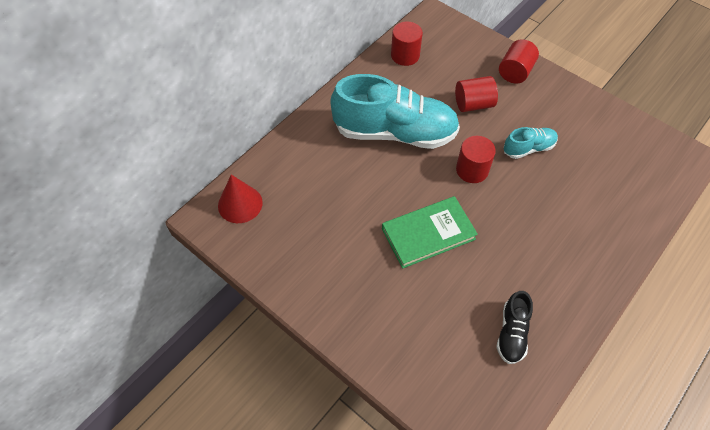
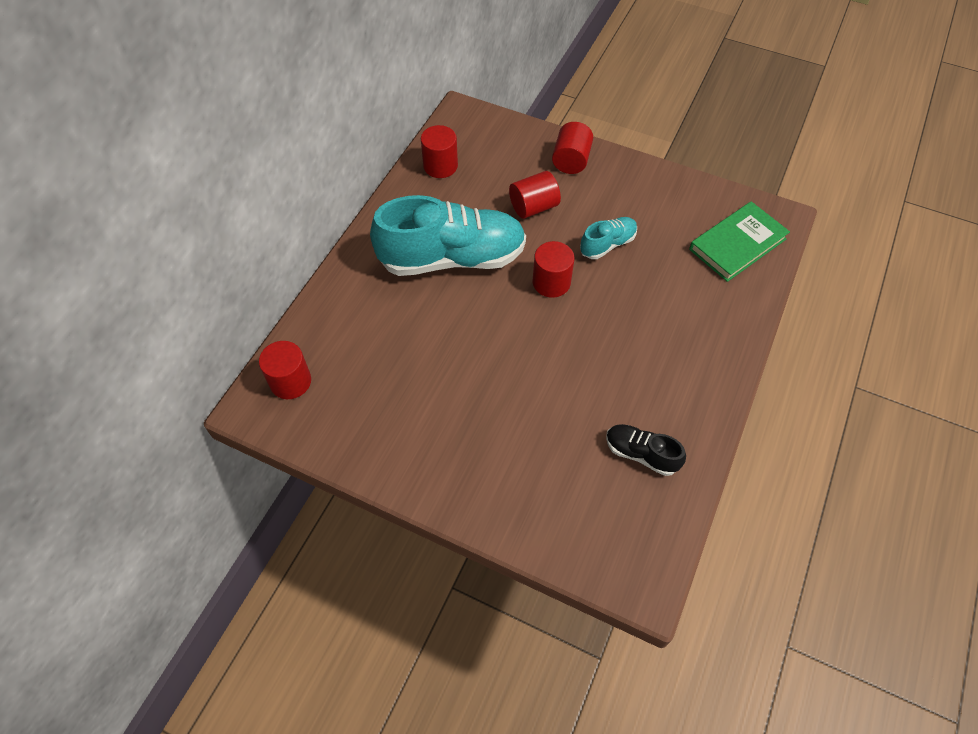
camera: 15 degrees left, 0 degrees up
red cone [218,175,263,223] -> red cylinder [259,341,311,399]
green book [382,196,478,269] -> green book moved to [689,201,790,282]
black shoe [496,291,533,364] -> black shoe turned 120 degrees clockwise [606,424,686,476]

